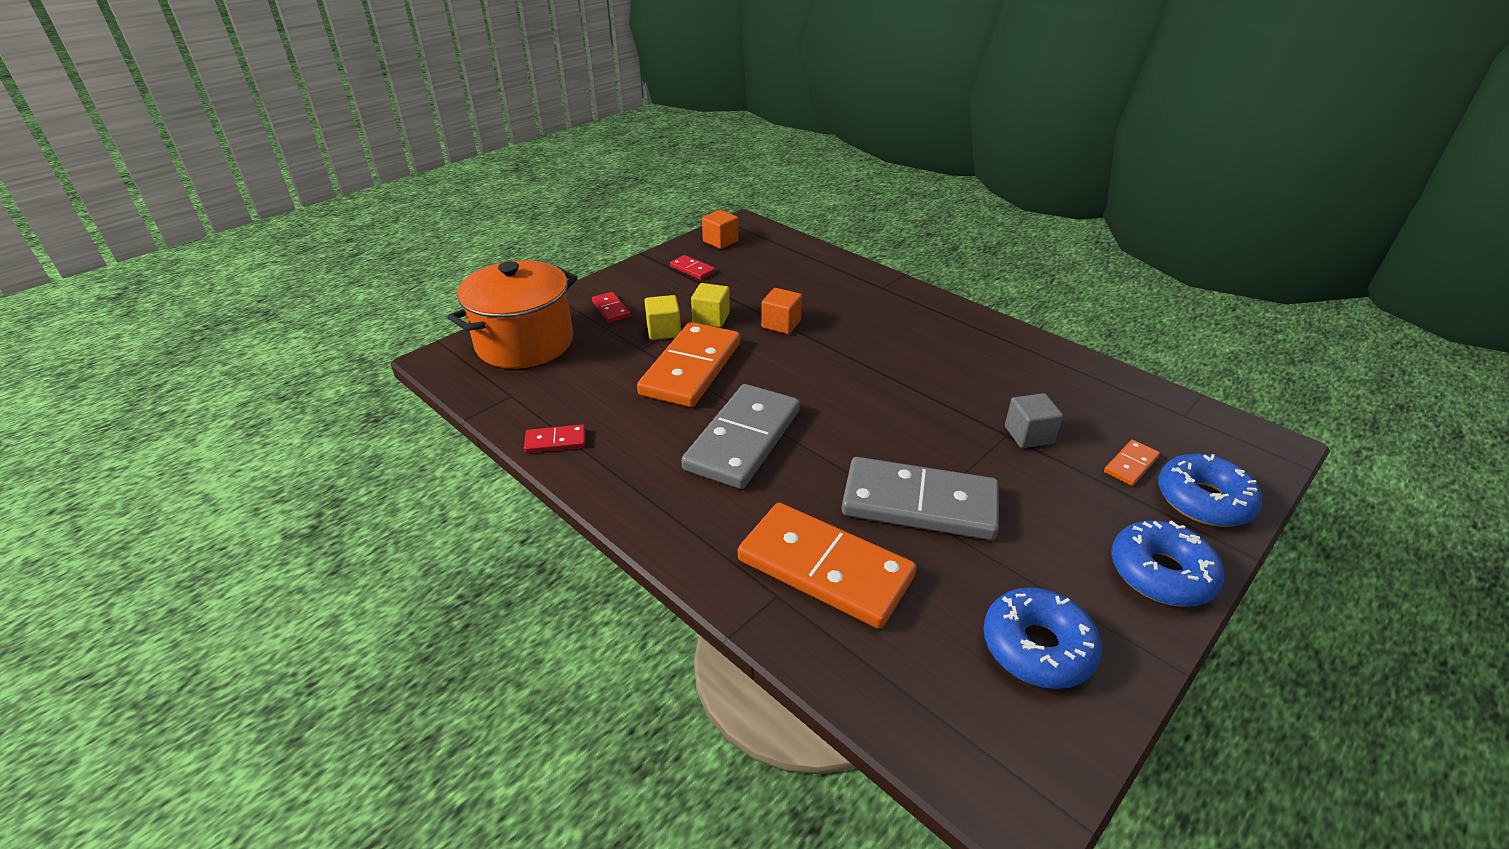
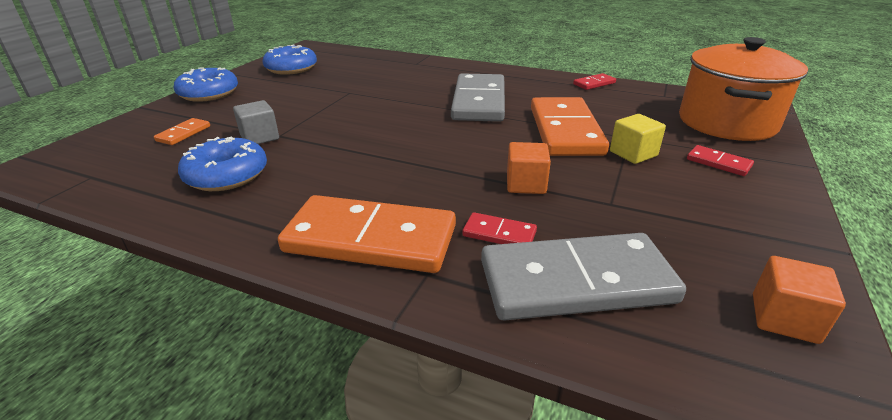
camera: 160 degrees right, 5 degrees down
red domino [670,255,715,280] -> red domino moved to [462,212,537,244]
yellow cube [691,283,730,327] -> none
orange domino [738,503,917,629] -> orange domino moved to [278,195,456,273]
grey domino [842,457,999,540] -> grey domino moved to [481,233,686,321]
blue donut [1158,453,1262,527] -> blue donut moved to [178,136,267,191]

